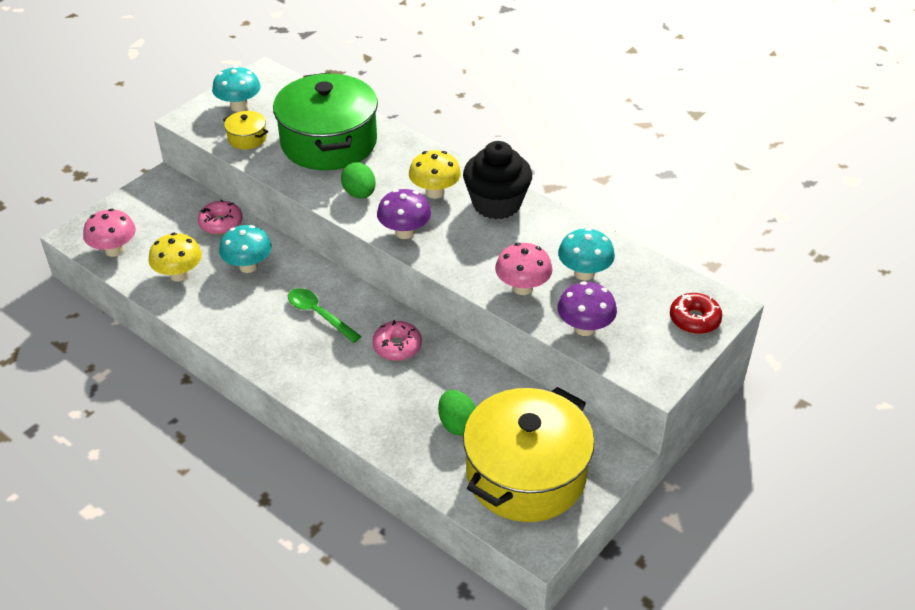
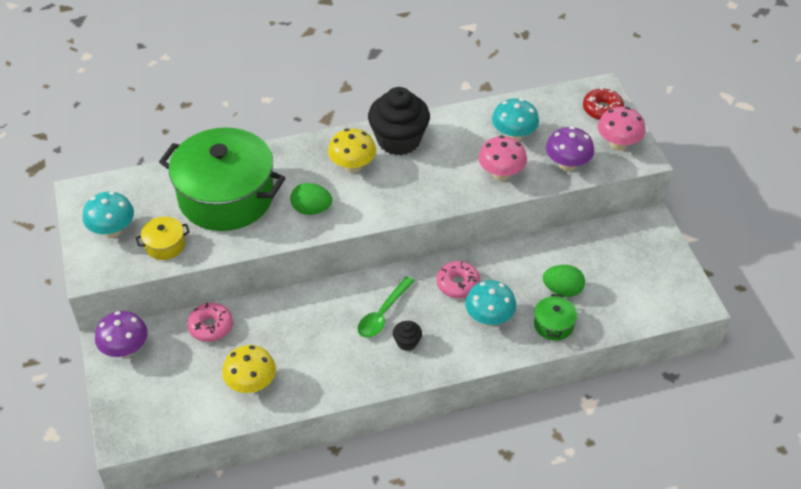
camera: 55 degrees left, 5 degrees up
pink mushroom [83,209,136,257] -> pink mushroom moved to [598,107,645,150]
turquoise mushroom [219,225,272,273] -> turquoise mushroom moved to [465,280,516,326]
green spoon [288,288,362,343] -> green spoon turned 45 degrees counterclockwise [358,276,414,338]
purple mushroom [377,189,431,239] -> purple mushroom moved to [95,311,148,357]
yellow pot [463,387,594,522] -> none
none -> black cupcake [393,321,422,351]
none -> green pot [534,294,577,341]

